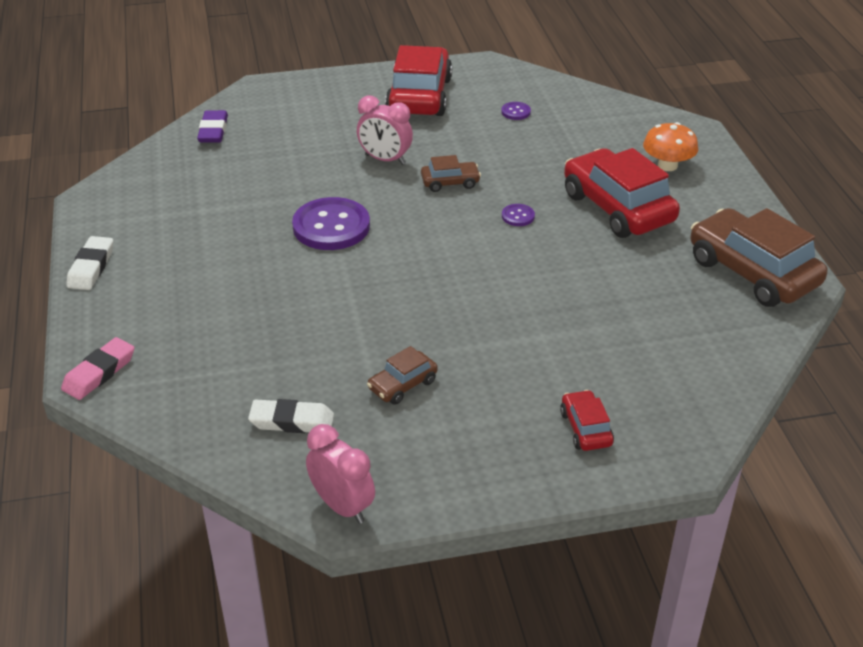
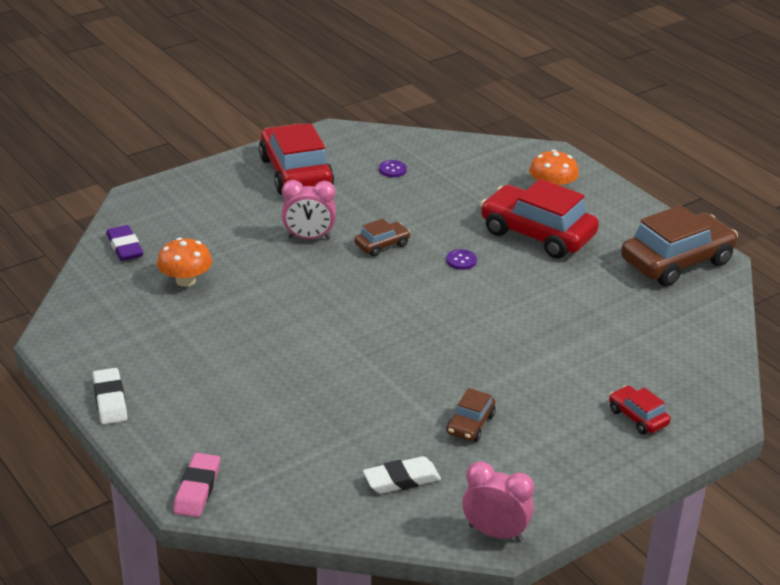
camera: 25 degrees left, 5 degrees down
purple button [292,197,370,250] -> none
brown car [690,208,828,307] -> brown car turned 120 degrees clockwise [621,205,738,287]
none -> orange mushroom [157,238,212,287]

